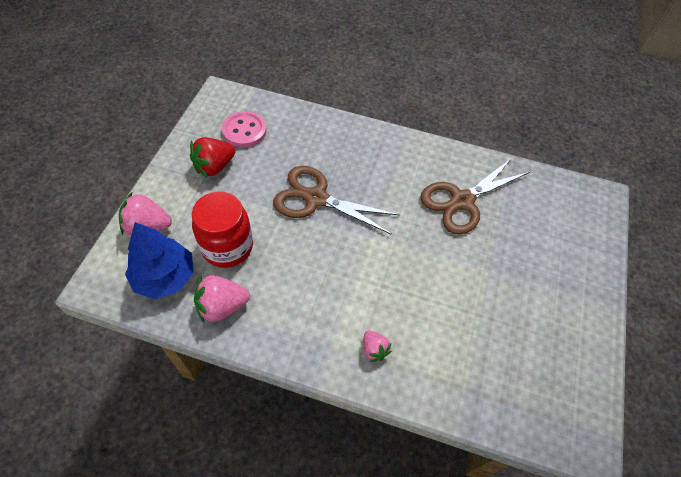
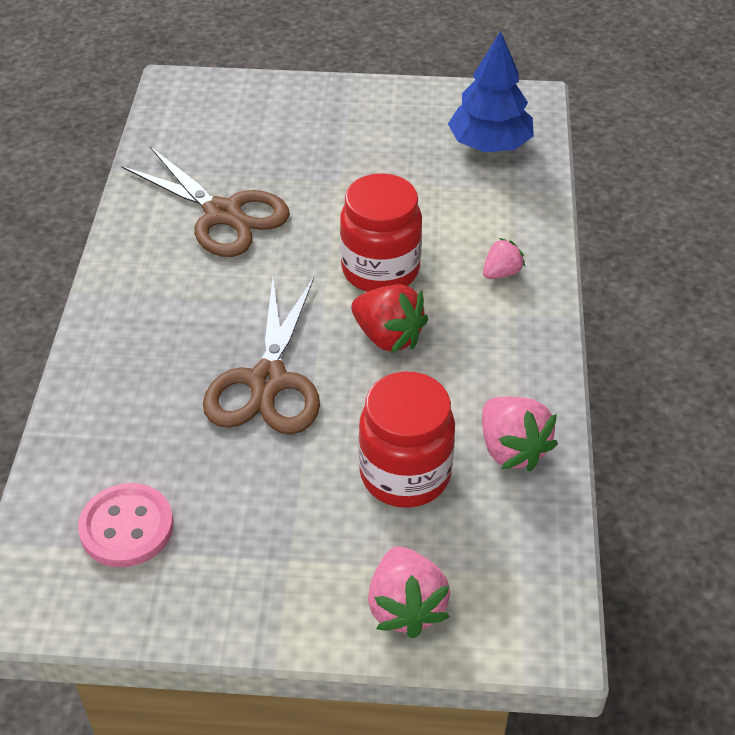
camera: 100 degrees left, 10 degrees down
blue tree [125,222,194,299] -> blue tree moved to [448,31,534,152]
red strawberry [190,137,236,178] -> red strawberry moved to [351,284,428,353]
none -> red jar [340,173,422,292]

